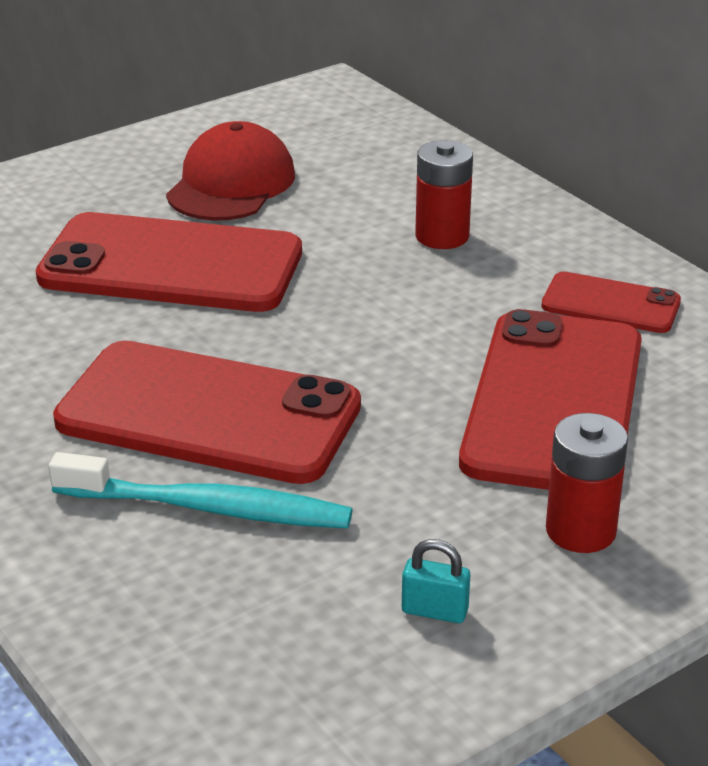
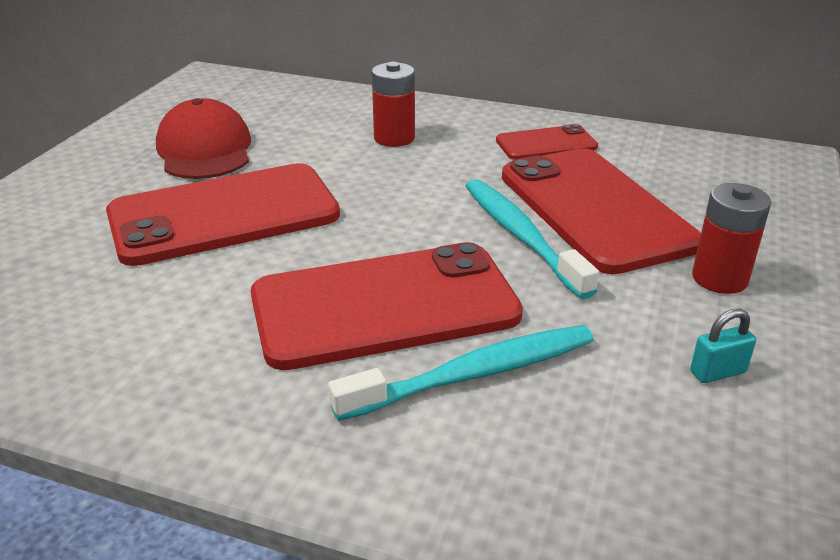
camera: 35 degrees left, 0 degrees up
none -> turquoise toothbrush [465,179,599,299]

